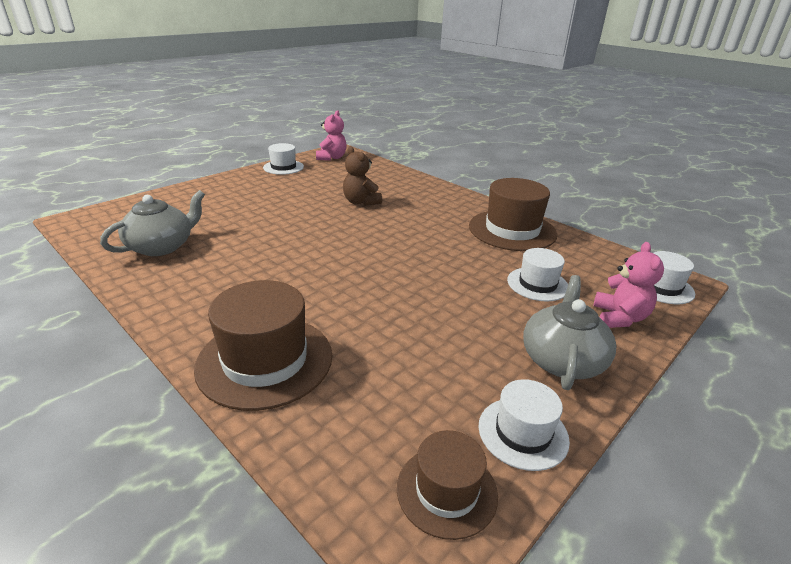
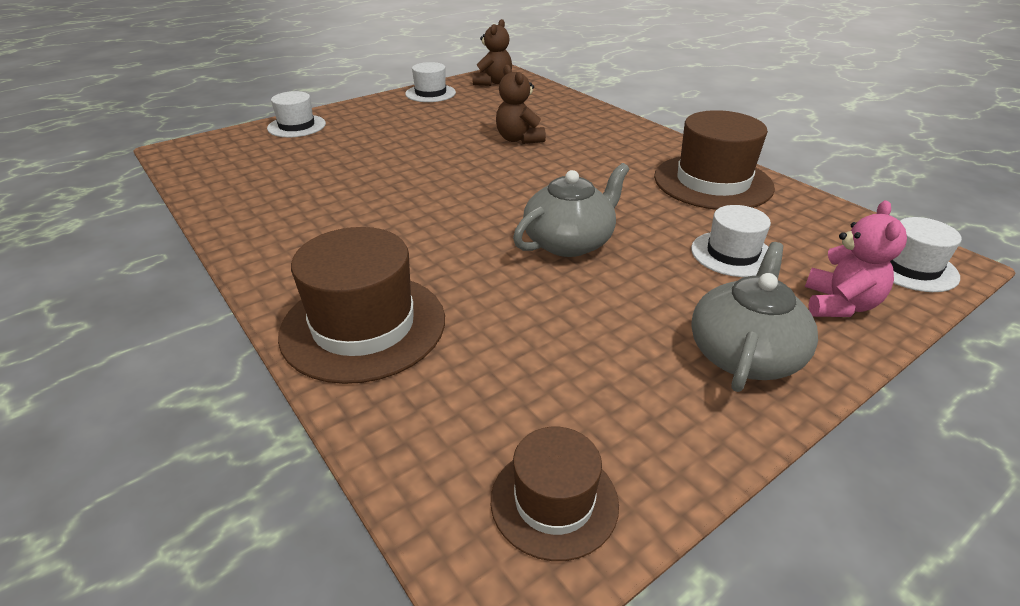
camera: 10 degrees right, 5 degrees up
grey teapot [100,190,205,256] -> grey teapot moved to [513,163,629,257]
pink teddy bear [316,110,347,161] -> brown teddy bear [472,19,512,86]
white hat [478,379,570,471] -> white hat moved to [267,91,326,137]

